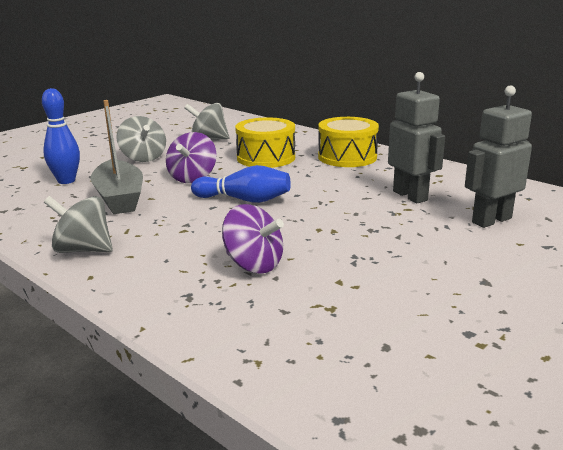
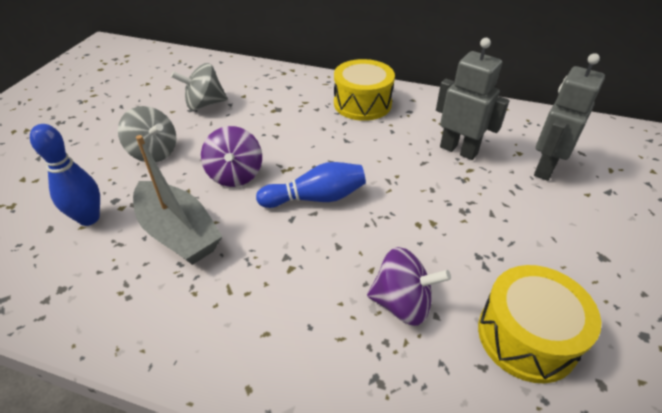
camera: 25 degrees left, 20 degrees up
grey spinning top [44,196,113,253] -> none
yellow drum [235,117,295,168] -> yellow drum moved to [478,265,601,383]

